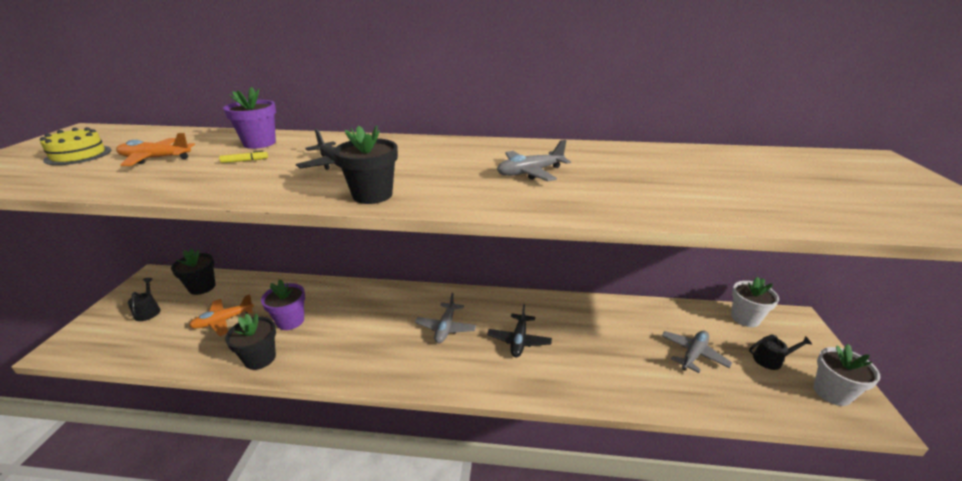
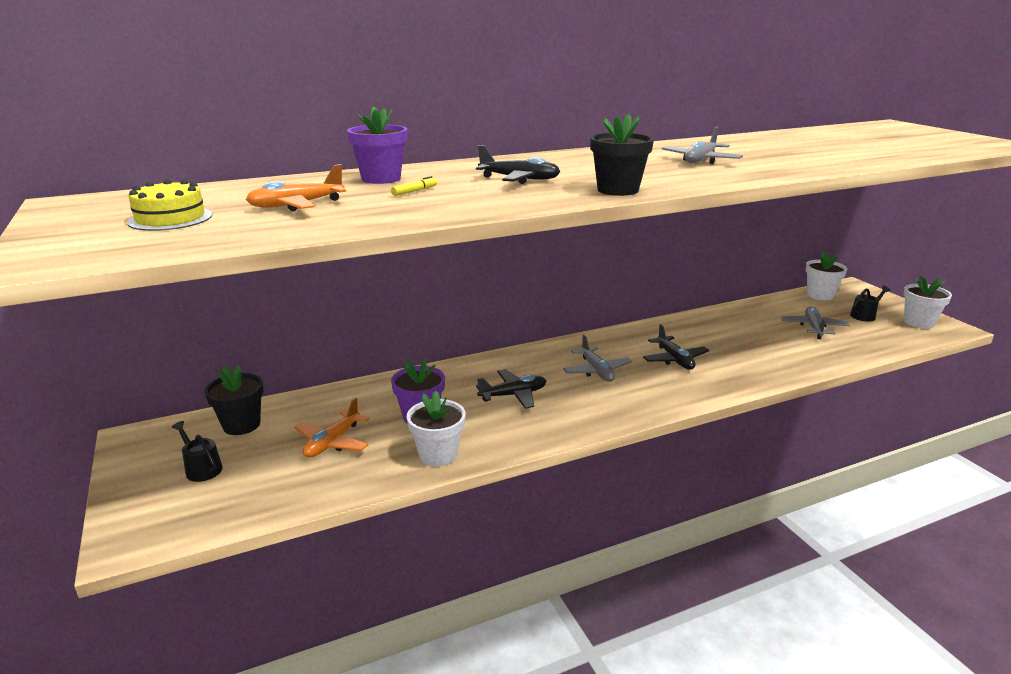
camera: 30 degrees left, 5 degrees down
black flower pot [225,313,276,370] -> white flower pot [407,390,466,466]
none -> black plane [476,369,546,409]

